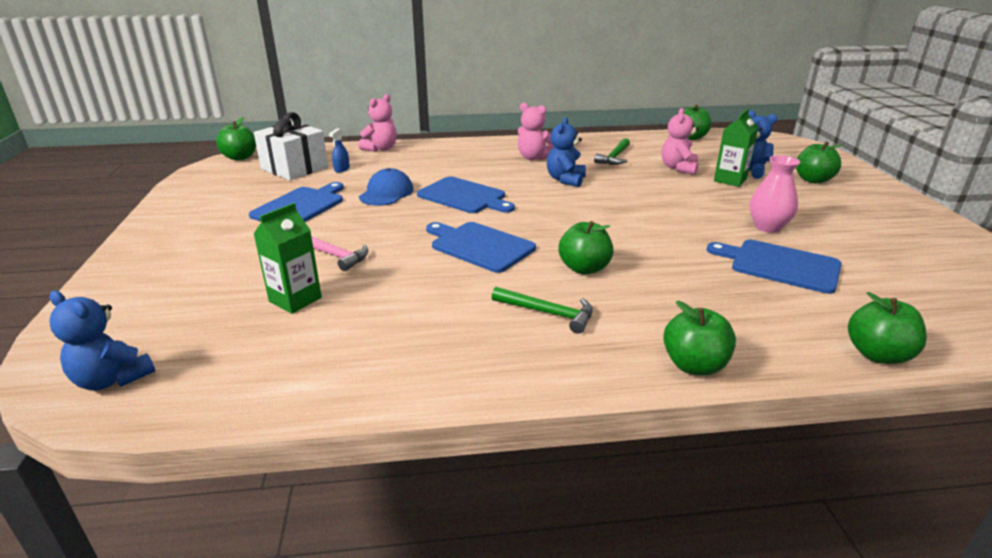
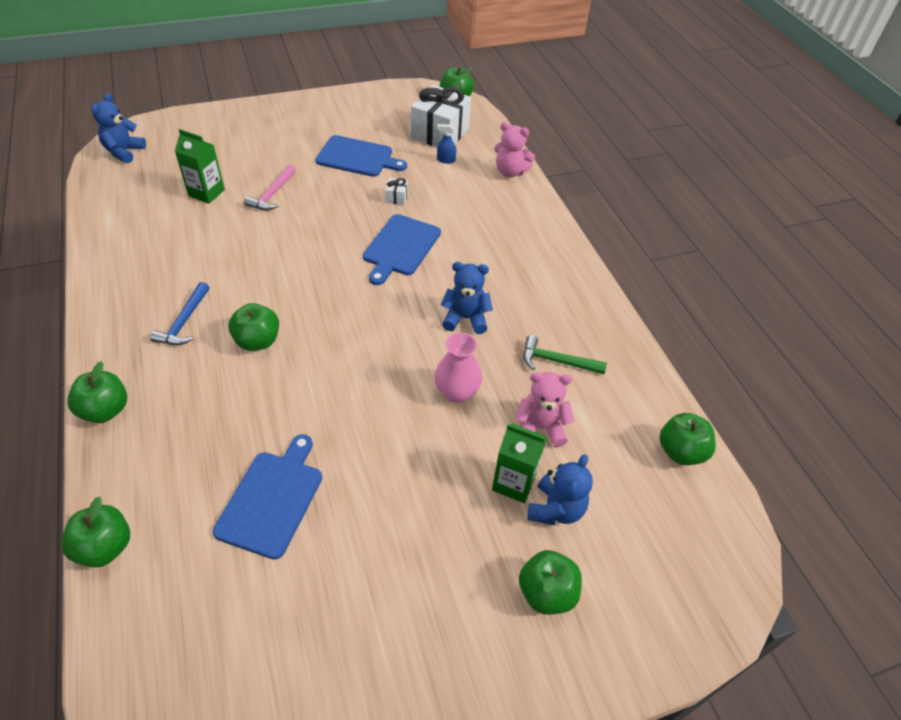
camera: 75 degrees right, 20 degrees up
blue cap [359,168,413,206] -> white gift [385,178,408,205]
blue cutting board [426,222,536,273] -> none
green hammer [492,287,593,334] -> blue hammer [150,282,210,345]
pink teddy bear [518,102,554,160] -> none
pink vase [750,155,800,233] -> pink vase moved to [434,333,482,403]

